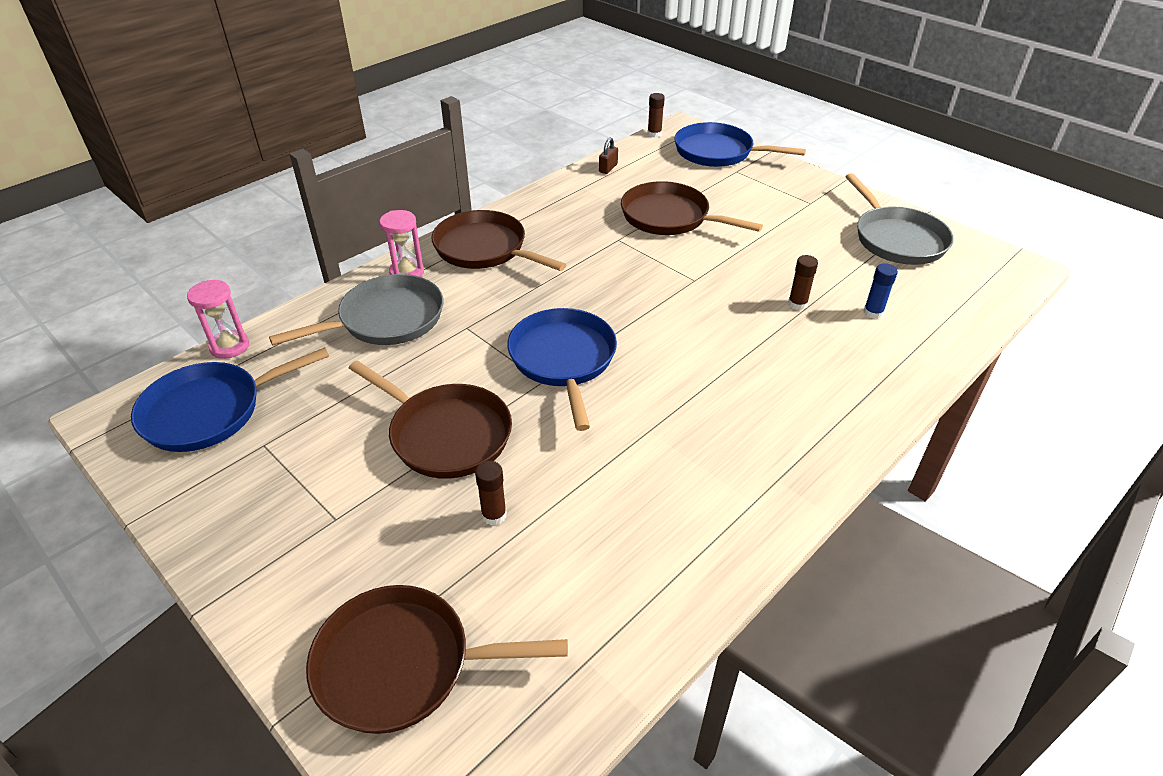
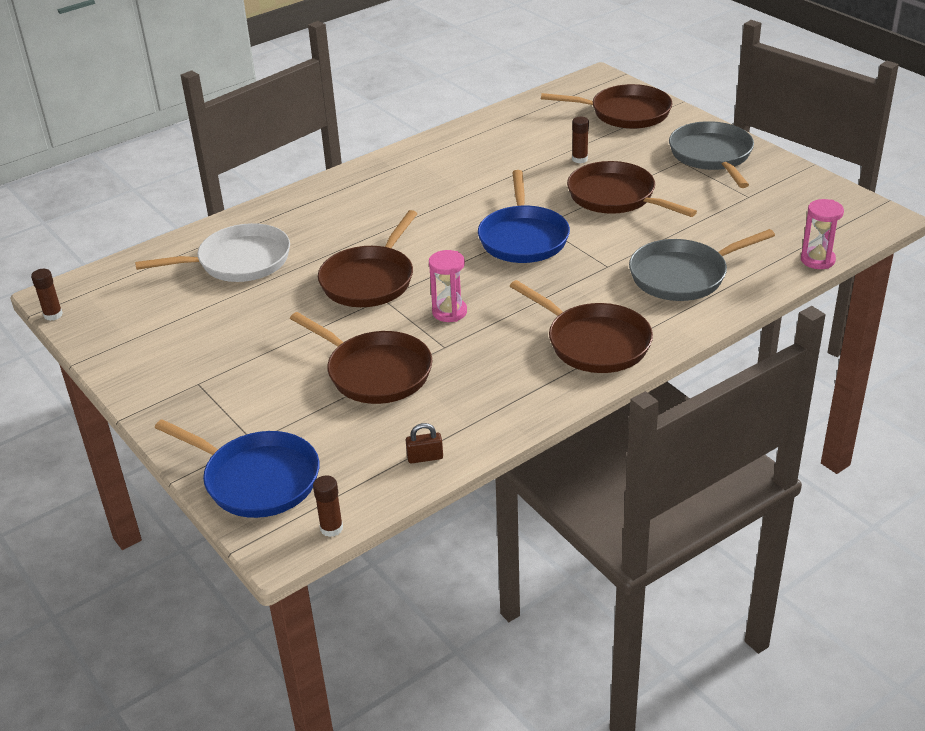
camera: 170 degrees left, 5 degrees down
blue pan [131,347,329,452] -> none
pink hourglass [379,210,424,277] -> pink hourglass moved to [429,250,467,322]
brown padlock [599,138,618,174] -> brown padlock turned 45 degrees clockwise [406,423,443,464]
brown glue stick [788,255,818,310] -> brown glue stick moved to [31,269,63,321]
grey pan [845,173,954,265] -> grey pan moved to [669,121,754,188]
blue glue stick [863,263,898,319] -> white pan [135,223,290,282]
none -> brown pan [318,210,418,307]

